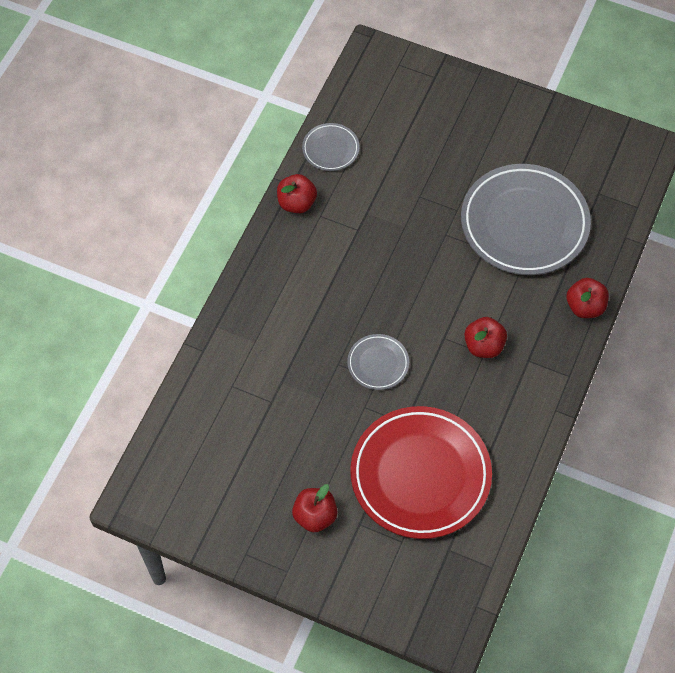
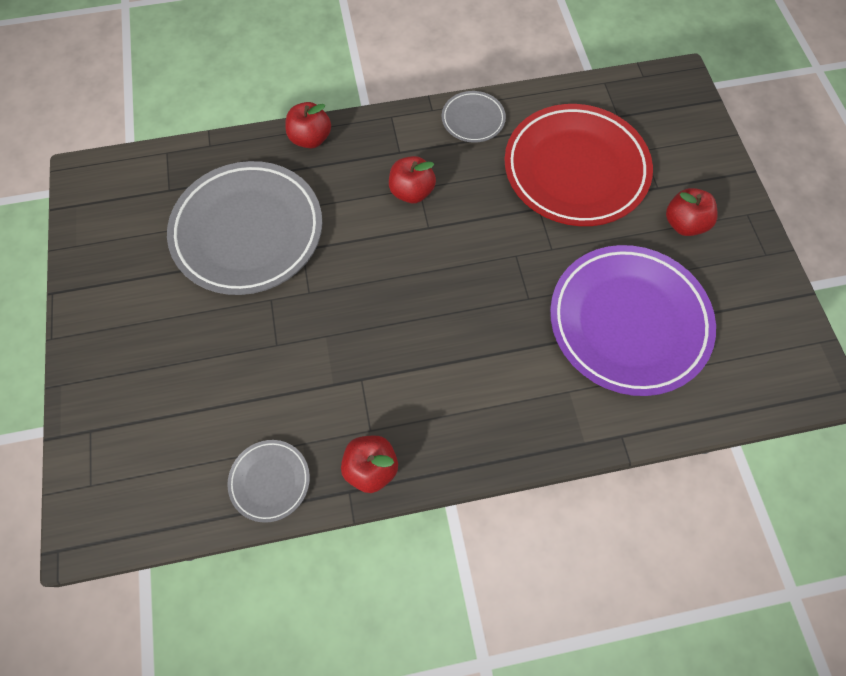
camera: 125 degrees left, 5 degrees up
grey plate [347,334,409,390] -> grey plate moved to [442,91,506,143]
none -> purple plate [550,245,716,396]

